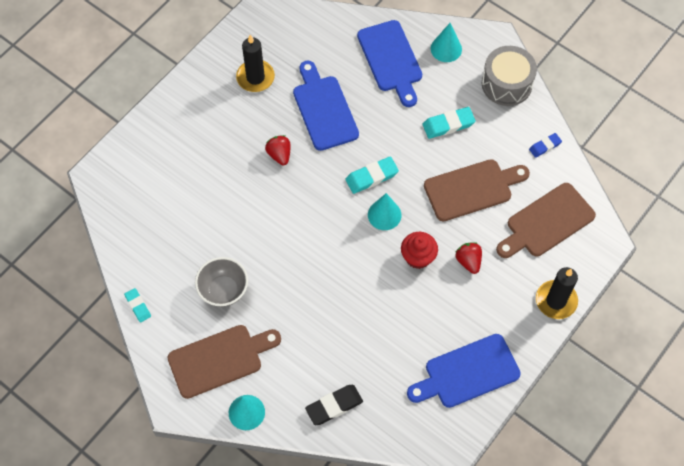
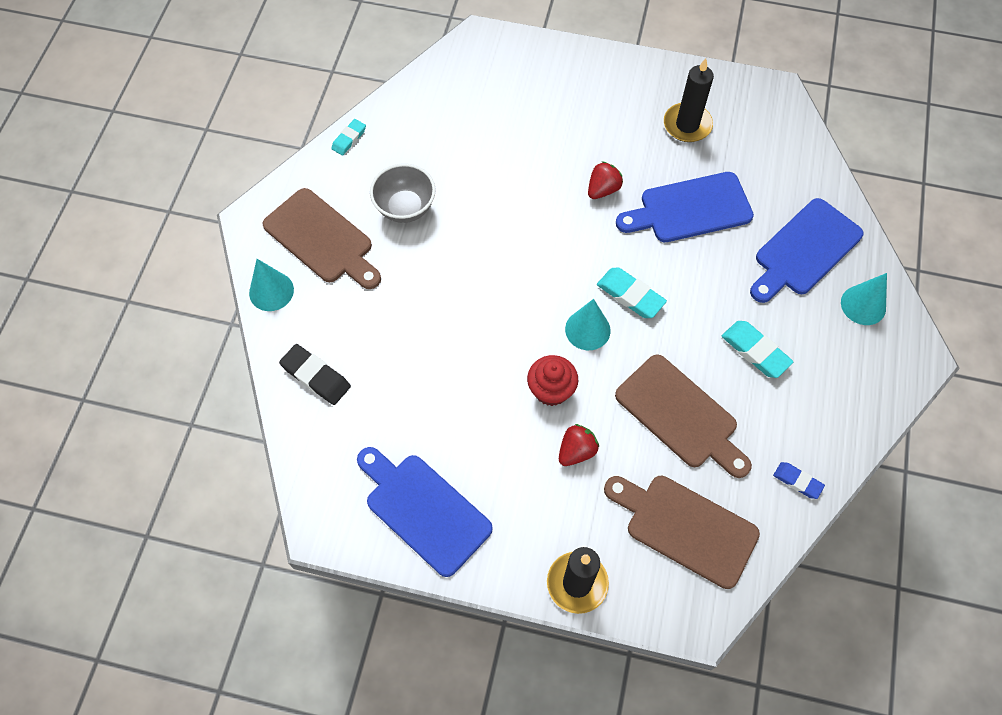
camera: 65 degrees right, 0 degrees up
blue cutting board [293,60,359,151] -> blue cutting board turned 150 degrees counterclockwise [616,172,754,242]
grey drum [482,46,537,106] -> none

